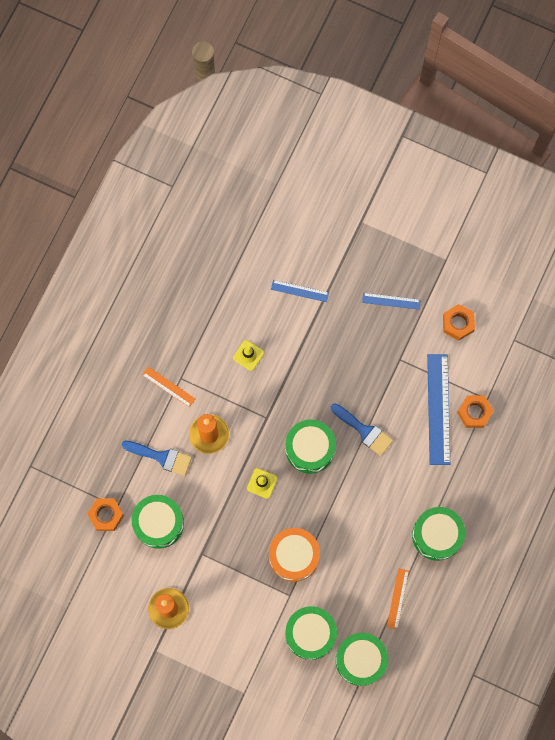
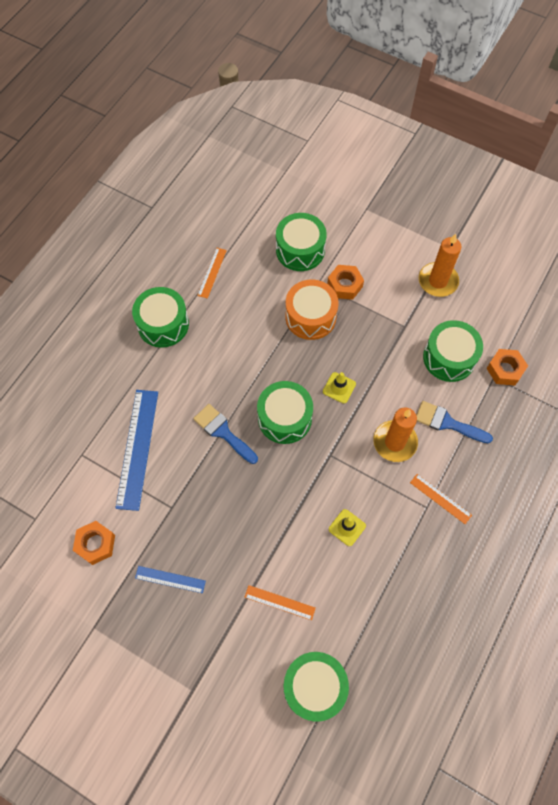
camera: 175 degrees left, 10 degrees down
blue ruler [271,280,329,302] -> orange ruler [245,585,316,620]
green drum [336,633,388,686] -> green drum moved to [283,652,349,722]
orange nut [457,395,494,428] -> orange nut moved to [327,265,364,300]

